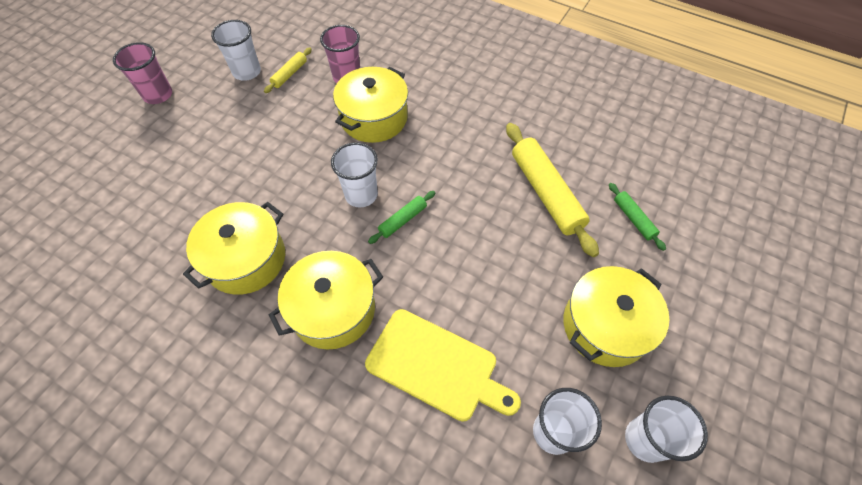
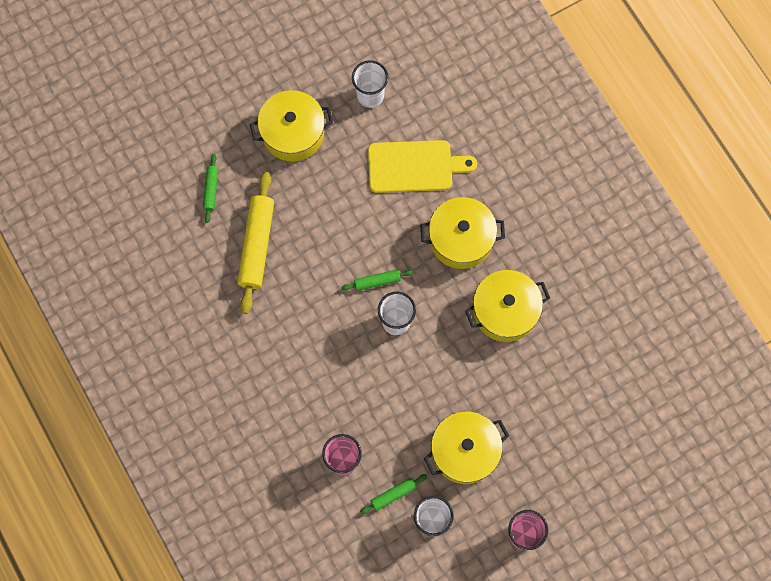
camera: 150 degrees left, 15 degrees up
yellow rolling pin [264,48,312,93] -> green rolling pin [360,474,427,514]
yellow pot [333,67,408,143] -> yellow pot moved to [424,411,509,484]
yellow cutting board [365,309,521,422] -> yellow cutting board turned 120 degrees clockwise [368,140,477,193]
white cup [625,396,708,463] -> none

